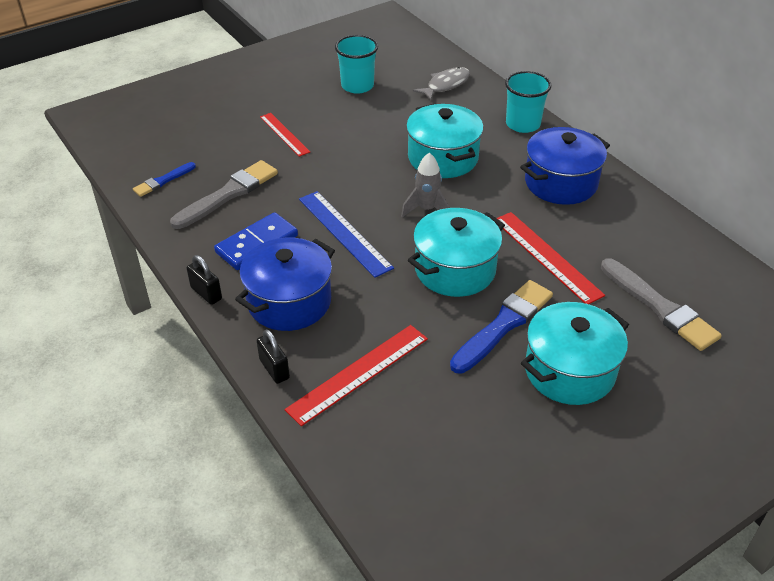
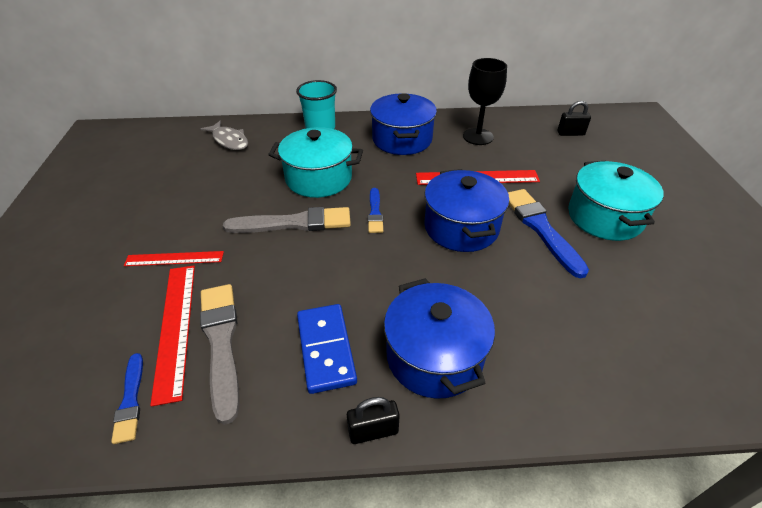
camera: 60 degrees left, 0 degrees up
black padlock [257,329,290,384] -> black padlock moved to [557,101,591,136]
red ruler [285,325,428,426] -> red ruler moved to [150,266,195,407]
blue ruler [299,191,394,278] -> none
turquoise cup [335,35,378,94] -> none
grey rocket [401,153,450,217] -> blue brush [368,188,383,233]
turquoise pot [408,208,505,297] -> blue pot [424,169,509,252]
grey fish [413,67,470,101] -> grey fish turned 150 degrees clockwise [201,121,248,150]
grey brush [601,258,722,351] -> grey brush moved to [223,207,351,233]
none -> black goblet [463,58,507,145]

